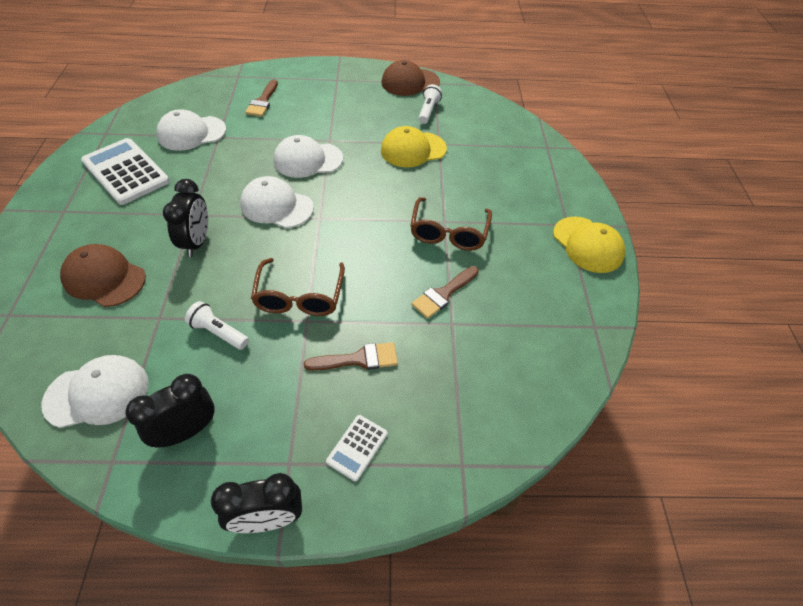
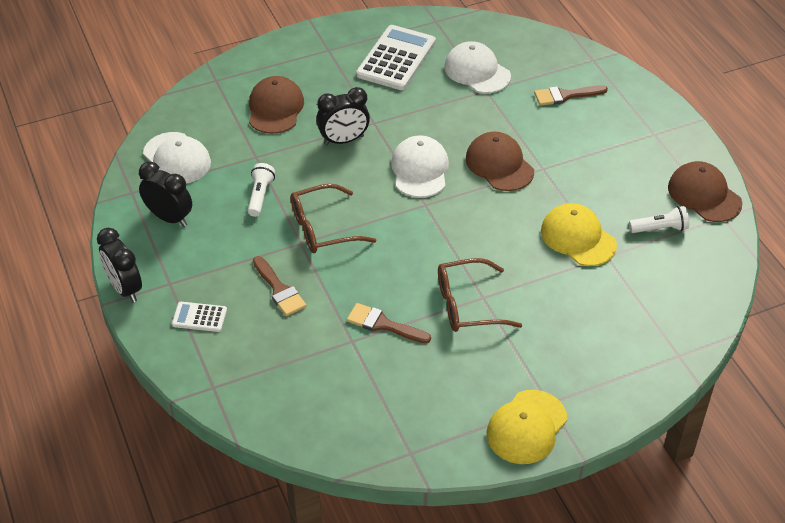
camera: 70 degrees right, 5 degrees down
white cap [274,135,343,178] -> brown cap [466,132,534,191]

